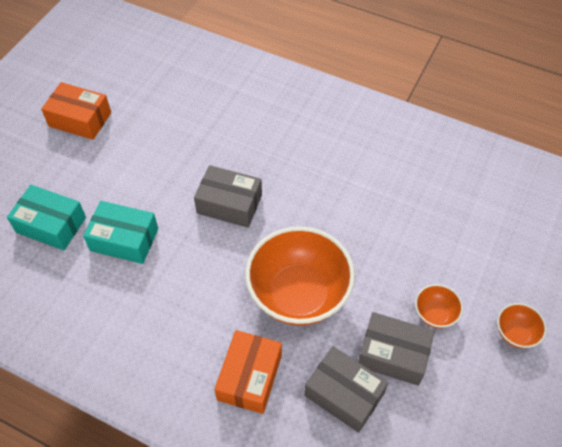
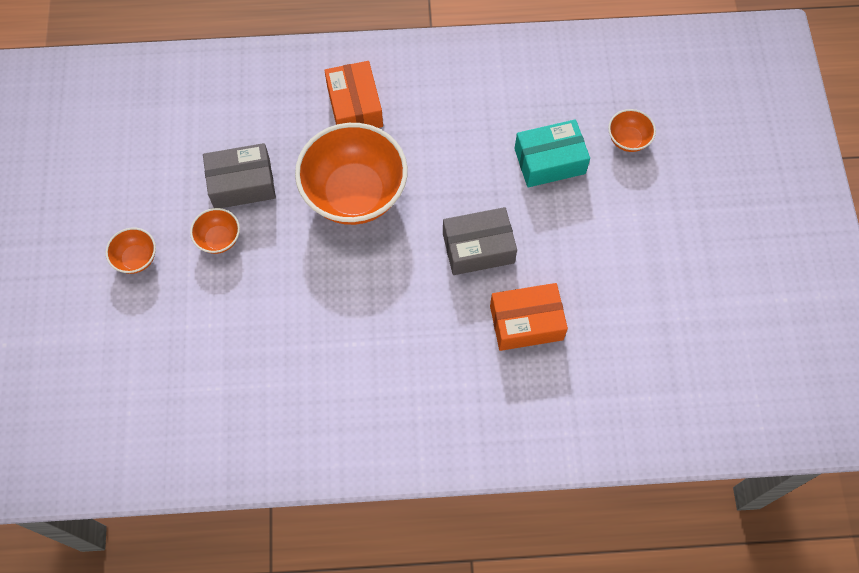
camera: 150 degrees right, 10 degrees up
turquoise box [7,185,86,250] -> orange bowl [608,109,656,152]
orange box [41,82,111,140] -> orange box moved to [490,283,568,351]
grey box [304,346,388,433] -> none

